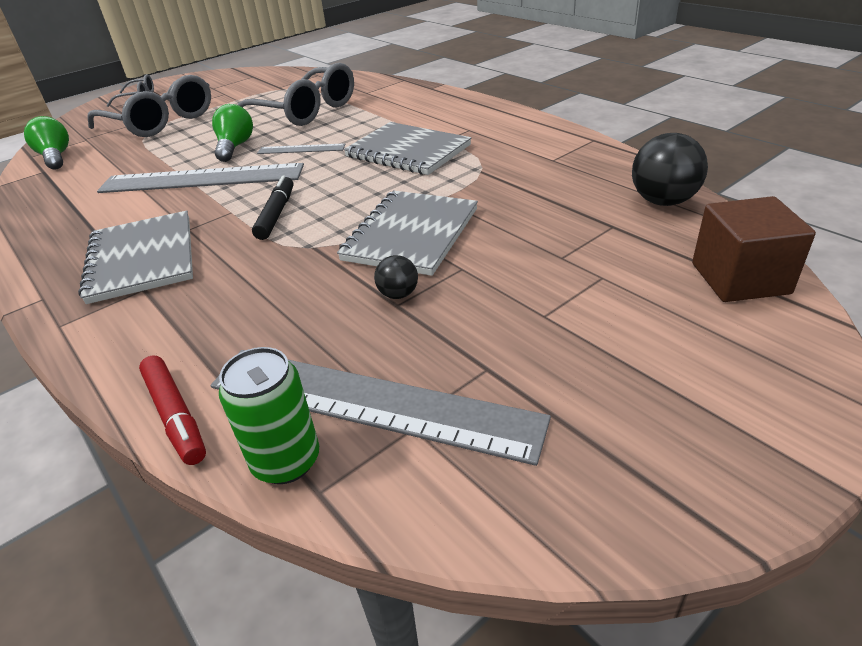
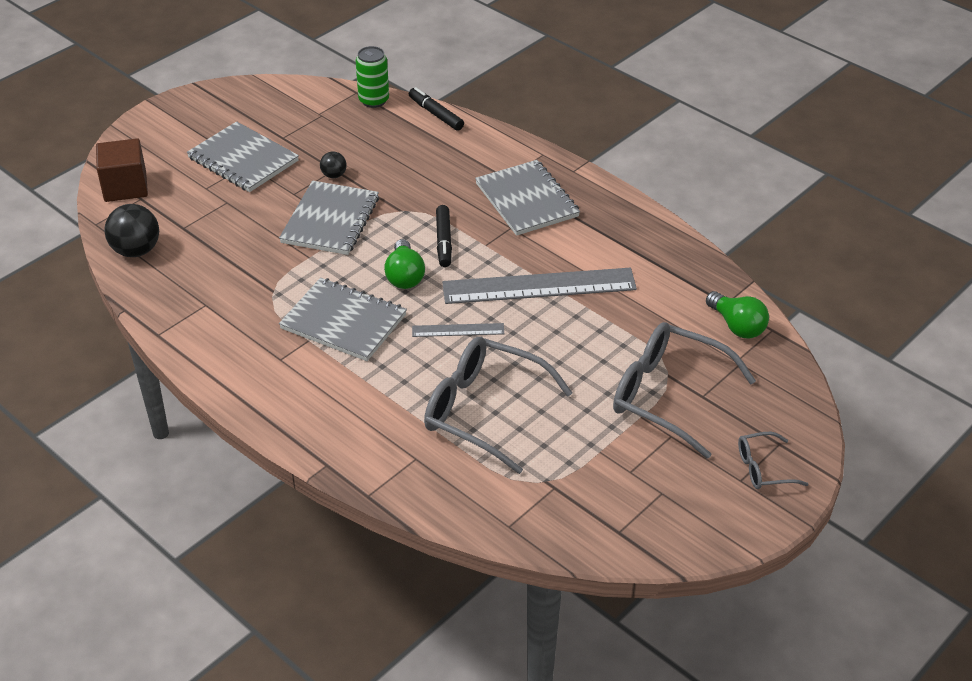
camera: 170 degrees right, 5 degrees up
red marker [139,356,206,465] -> black marker [409,87,464,131]
grey ruler [211,350,551,466] -> none
green light bulb [212,104,253,162] -> green light bulb moved to [384,239,425,289]
none -> grey notebook [187,121,299,192]

